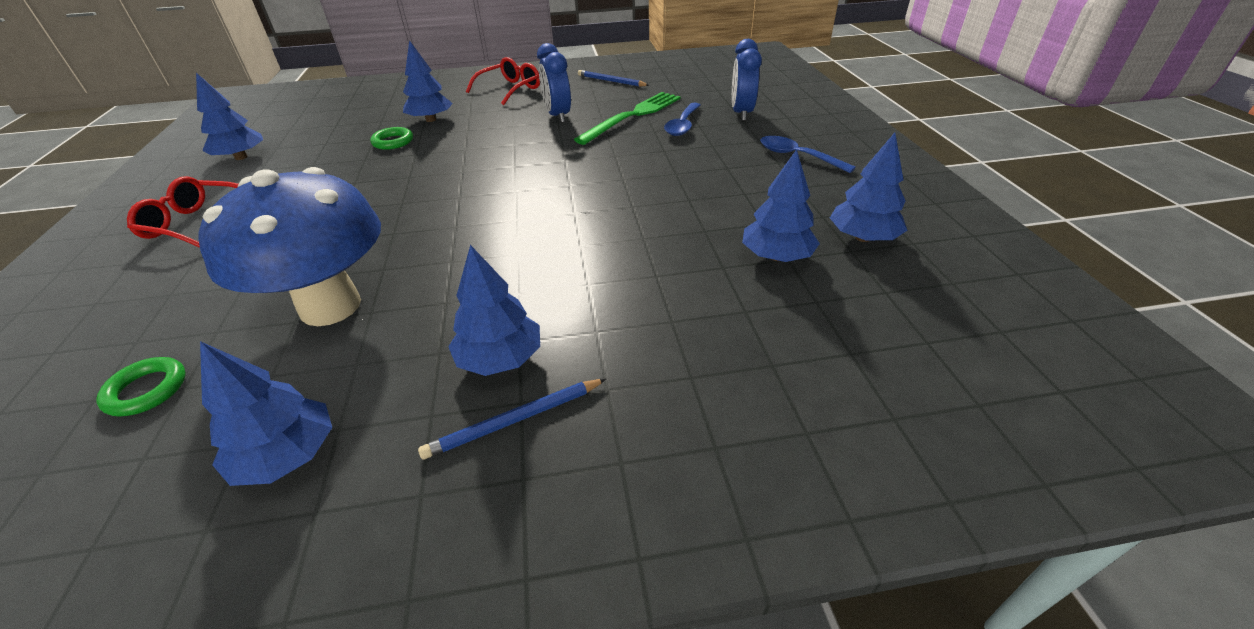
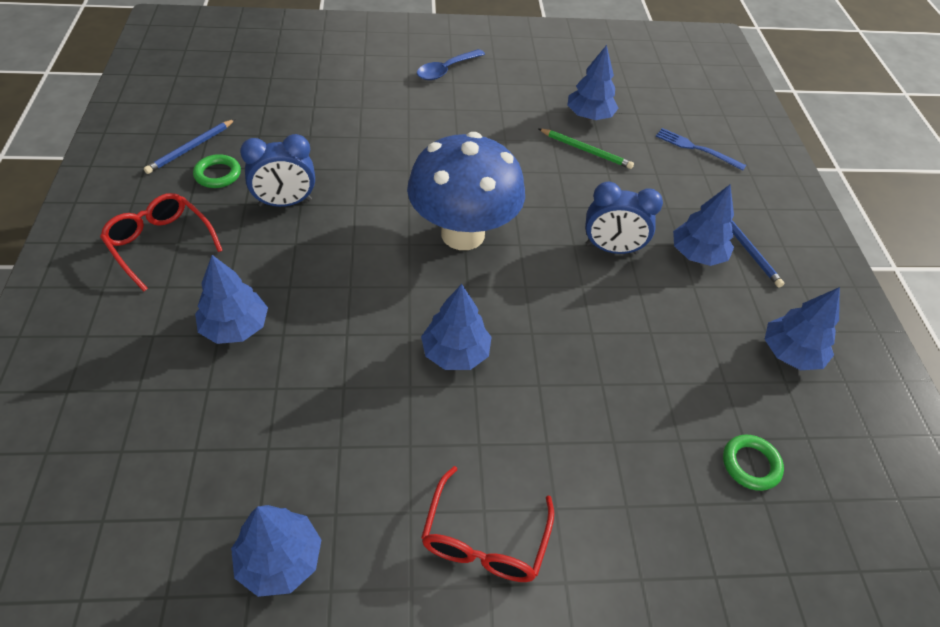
camera: 90 degrees left, 10 degrees up
blue mushroom [199,167,381,326] -> blue mushroom moved to [407,132,525,250]
green ring [370,127,413,150] -> green ring moved to [193,154,241,188]
green fork [574,92,681,145] -> none
blue spoon [664,103,700,136] -> none
blue clock [732,39,762,121] -> blue clock moved to [585,181,663,254]
blue tree [830,133,907,242] -> blue tree moved to [421,284,492,370]
none -> green pencil [538,128,634,169]
none -> blue fork [656,128,746,171]

